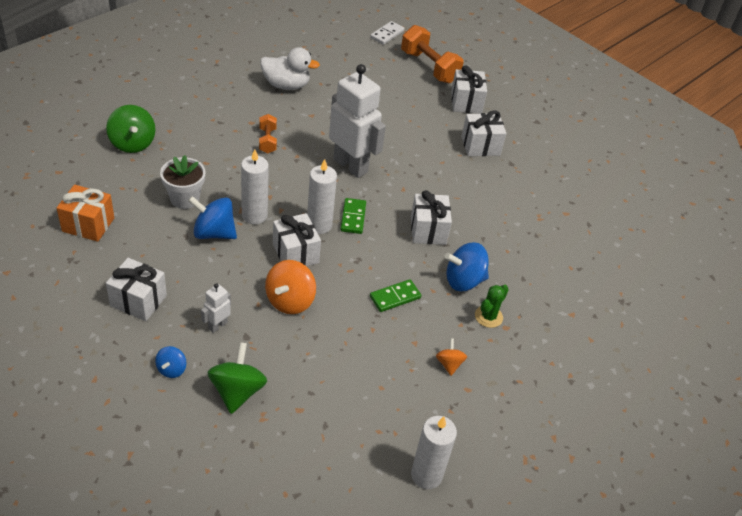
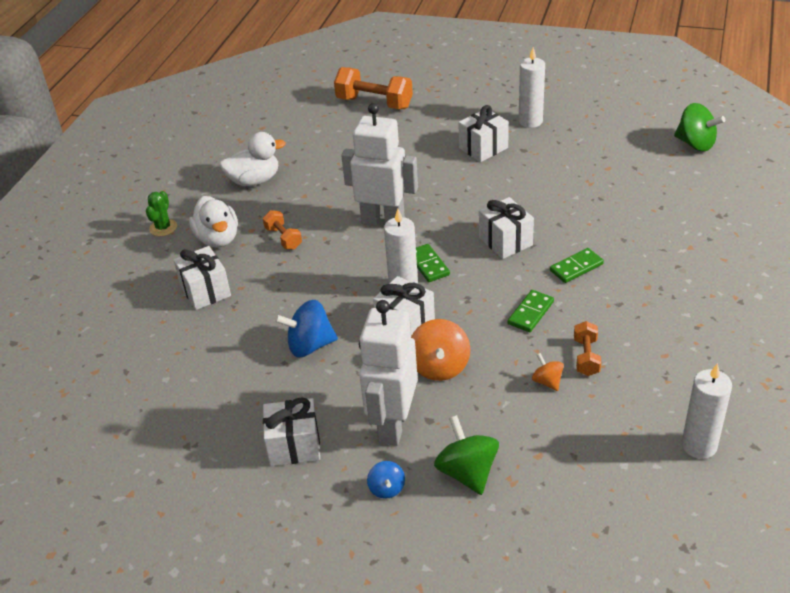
camera: 20 degrees left, 5 degrees down
orange gift [57,185,114,242] -> none
green spinning top [106,105,155,153] -> green spinning top moved to [674,103,725,151]
white flower pot [160,155,206,209] -> none
white robot [201,283,231,333] -> white robot [359,300,418,446], size x2.27
white candle [241,149,269,224] -> white candle moved to [519,47,545,128]
white domino [370,21,405,45] -> none
orange spinning top [436,338,467,376] -> orange spinning top moved to [532,353,564,391]
blue spinning top [445,242,489,291] -> green domino [550,248,604,283]
white gift [451,66,487,114] -> white gift moved to [173,246,231,310]
green cactus [475,285,509,328] -> green cactus moved to [146,191,177,236]
none -> white duck [189,196,238,248]
none -> orange dumbbell [574,321,601,376]

